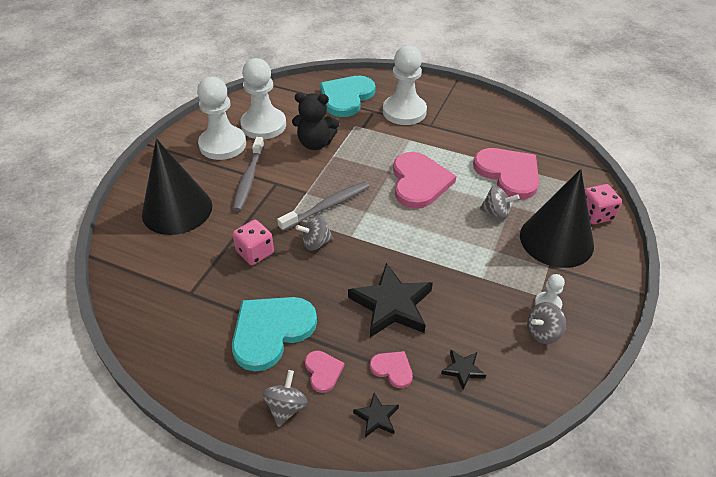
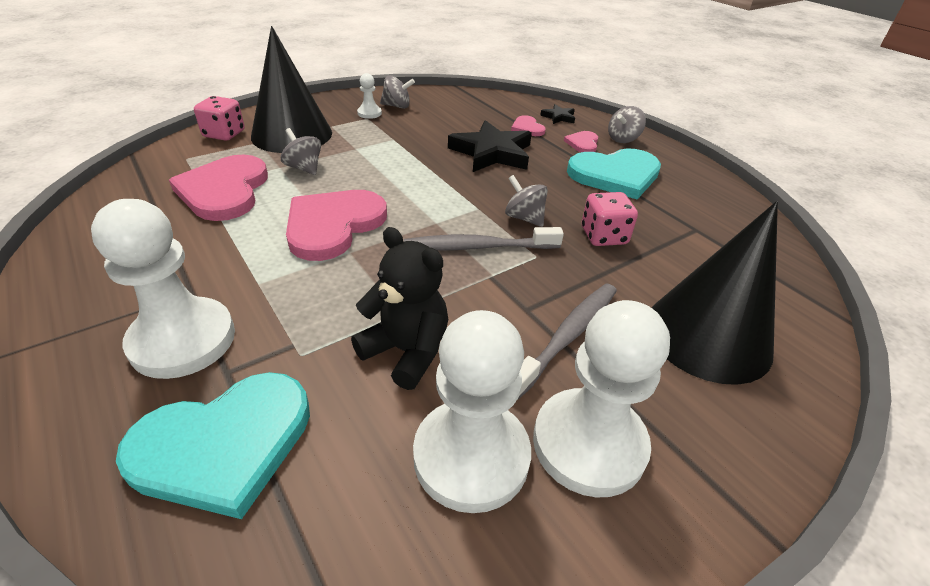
camera: 150 degrees left, 5 degrees down
grey spinning top [295,215,333,250] -> grey spinning top turned 150 degrees counterclockwise [505,175,548,227]
black star [441,350,486,390] -> none

